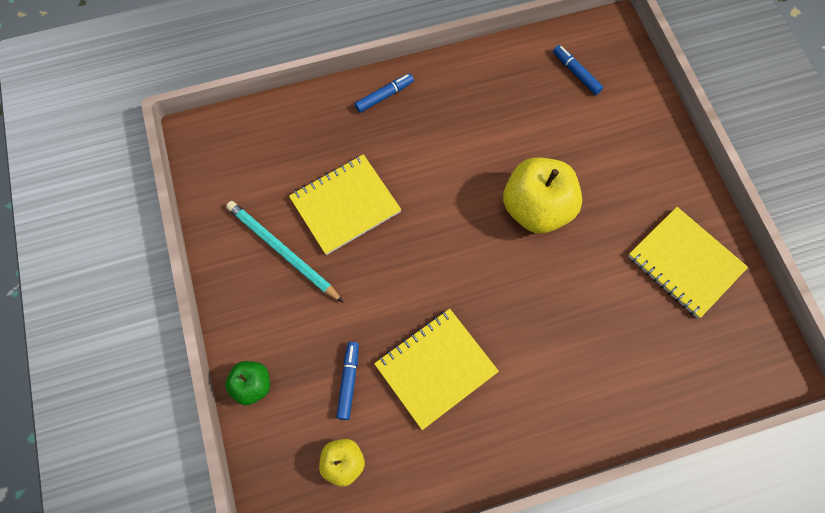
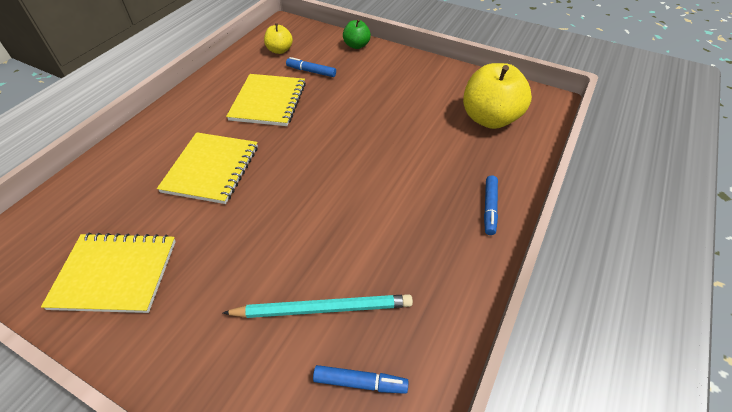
camera: 135 degrees right, 20 degrees down
turquoise pencil [226,201,343,302] -> turquoise pencil moved to [223,294,413,318]
yellow notebook [289,154,401,255] -> yellow notebook moved to [157,132,258,204]
blue marker [336,342,359,420] -> blue marker turned 150 degrees clockwise [286,57,336,77]
yellow apple [503,157,582,233] -> yellow apple moved to [463,63,532,129]

